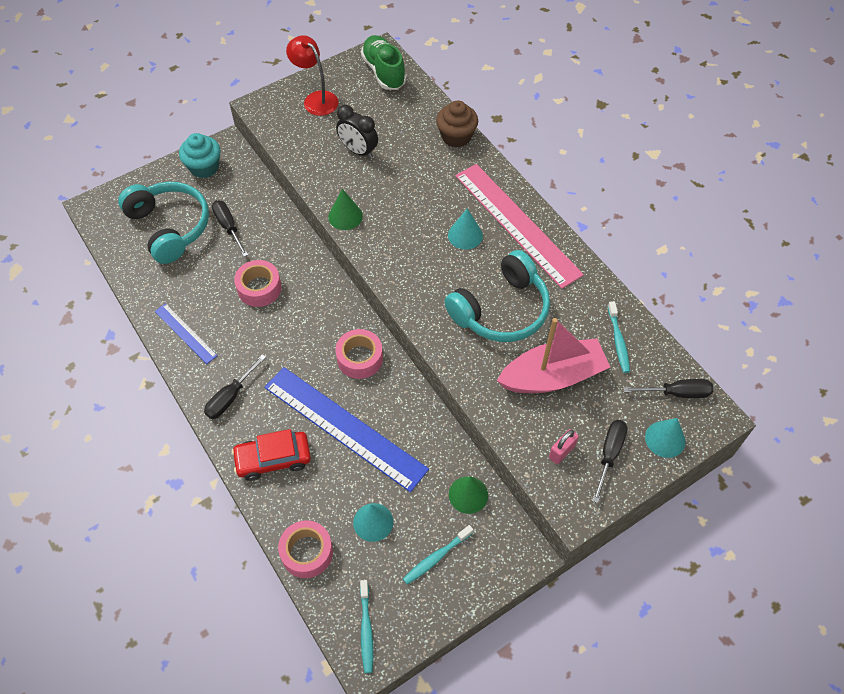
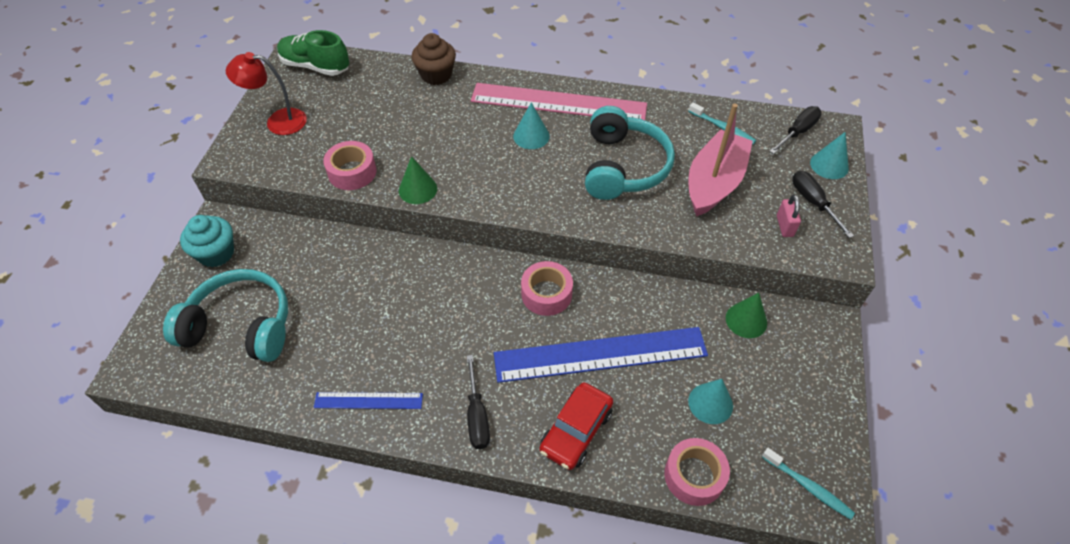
camera: 45 degrees left, 5 degrees down
black screwdriver [212,200,248,257] -> none
pink tape [234,260,282,307] -> pink tape moved to [323,141,376,190]
black clock [336,105,378,159] -> none
turquoise toothbrush [403,525,473,585] -> none

